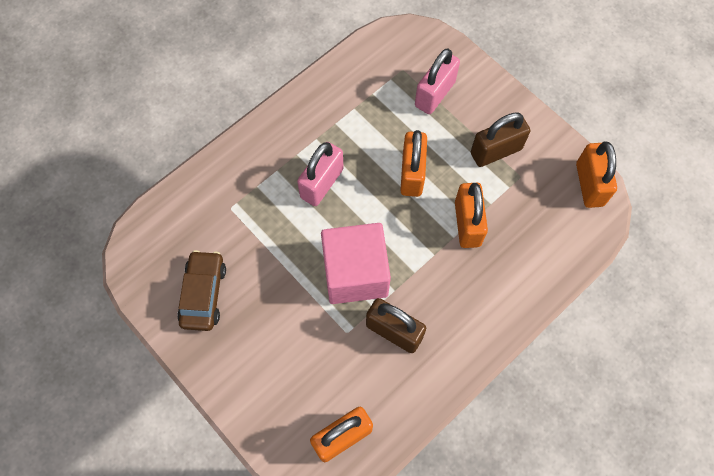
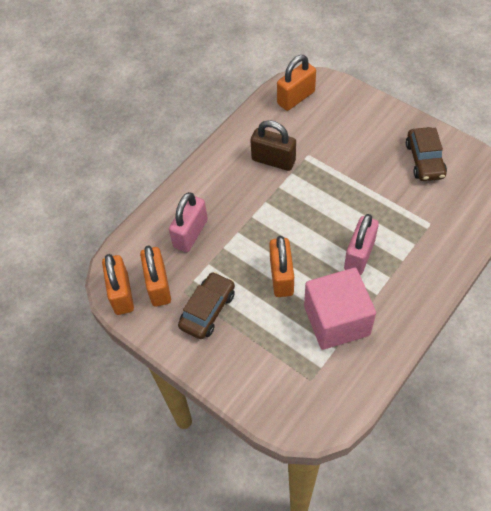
camera: 175 degrees right, 10 degrees down
pink cube [321,223,391,304] -> pink cube moved to [304,268,376,350]
pink padlock [415,48,460,114] -> pink padlock moved to [169,192,208,252]
orange padlock [455,183,488,248] -> orange padlock moved to [140,246,171,307]
brown padlock [471,113,530,167] -> brown car [178,272,235,339]

